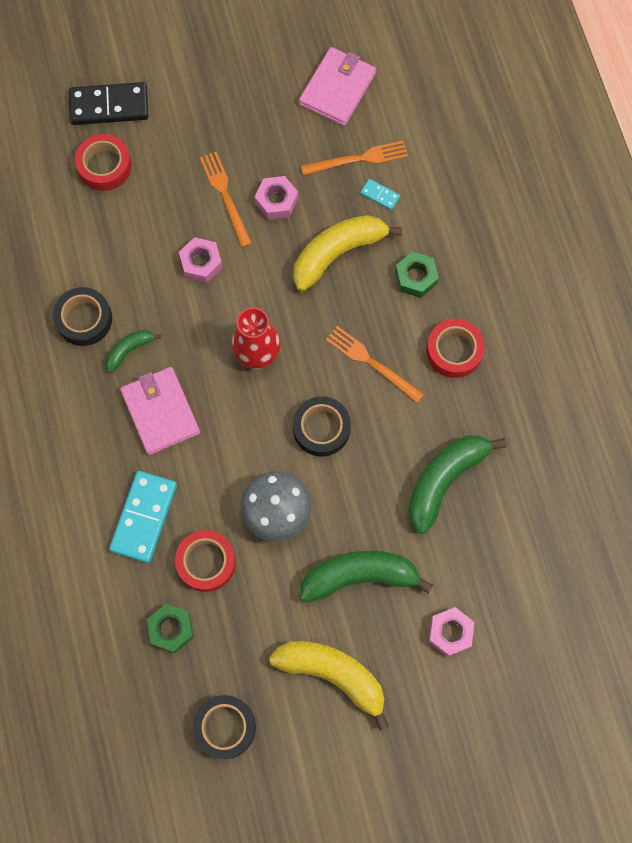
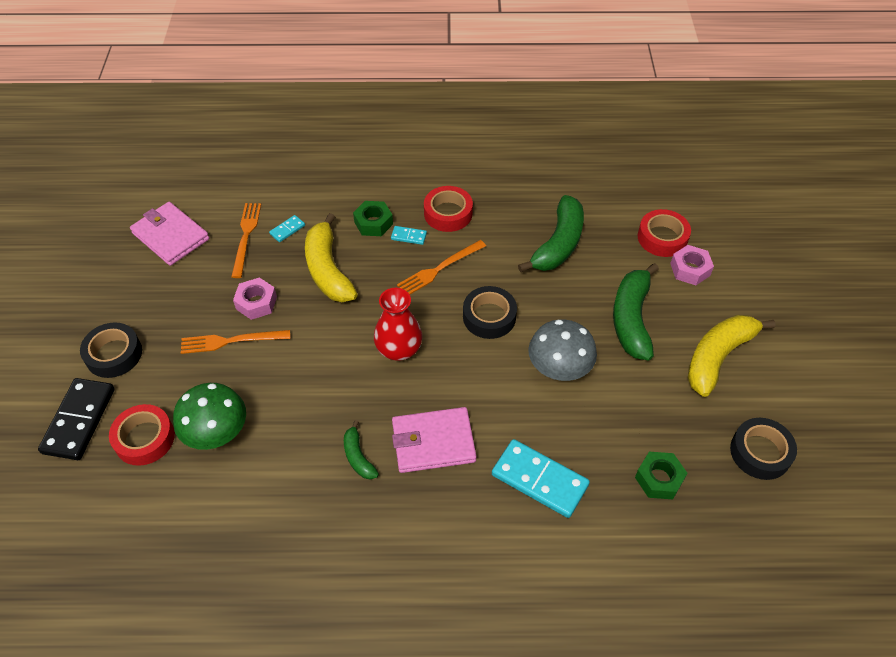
camera: 75 degrees left, 20 degrees down
black tape [53,287,112,346] -> black tape moved to [80,322,142,378]
red tape [175,530,236,592] -> red tape moved to [638,209,691,257]
pink nut [179,237,223,283] -> none
green banana [408,435,507,534] -> green banana turned 120 degrees counterclockwise [518,195,584,272]
none -> green mushroom [173,383,246,450]
none -> turquoise domino [391,226,427,245]

